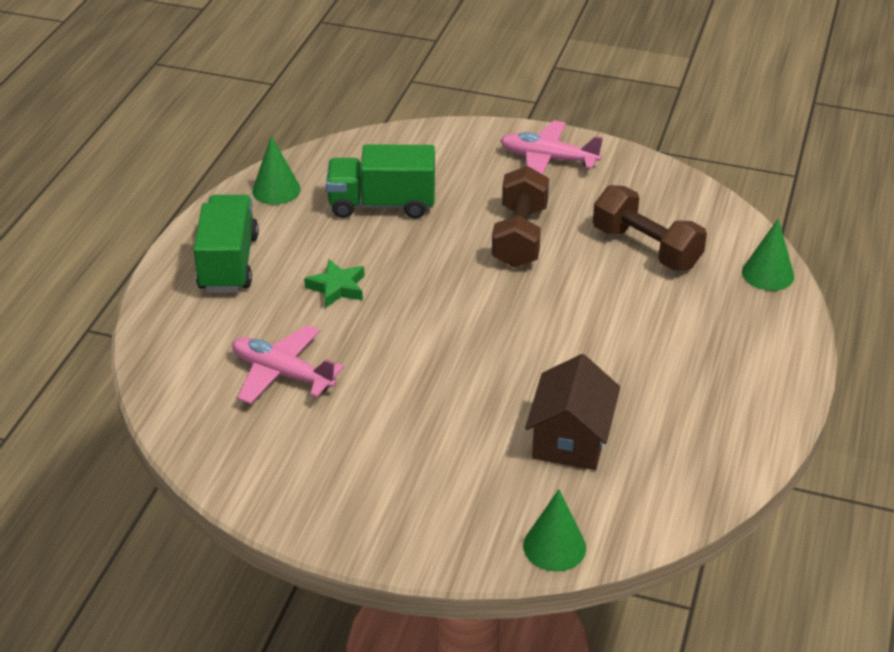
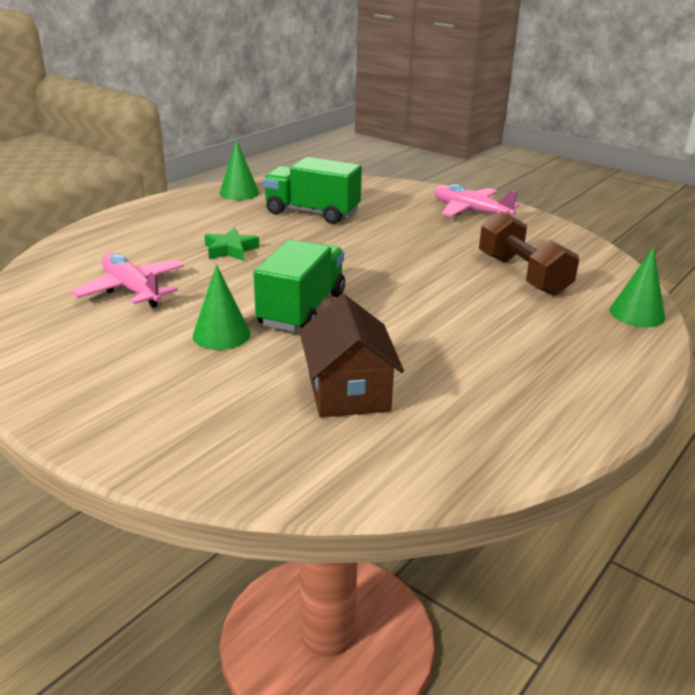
camera: 20 degrees right, 10 degrees down
green truck [193,195,259,292] -> green truck moved to [253,240,345,332]
brown dumbbell [492,166,549,268] -> none
green cone [523,489,586,572] -> green cone moved to [193,264,250,350]
brown house [525,354,620,470] -> brown house turned 45 degrees counterclockwise [299,294,404,418]

